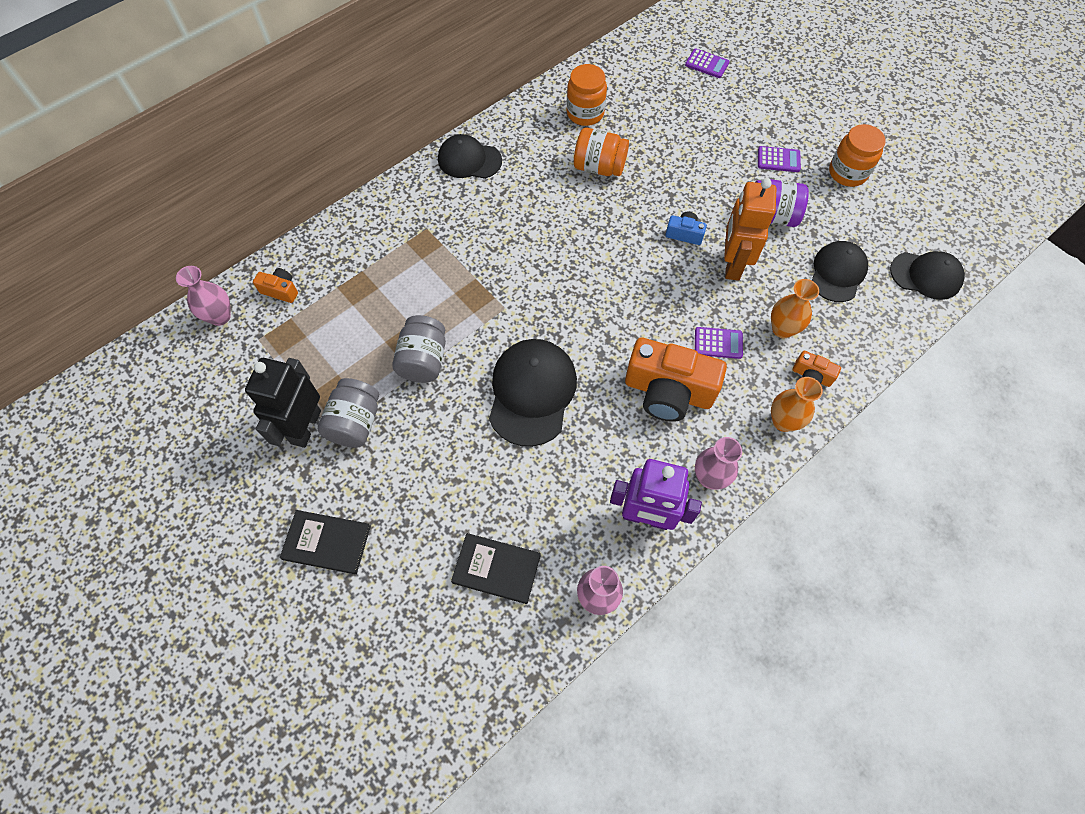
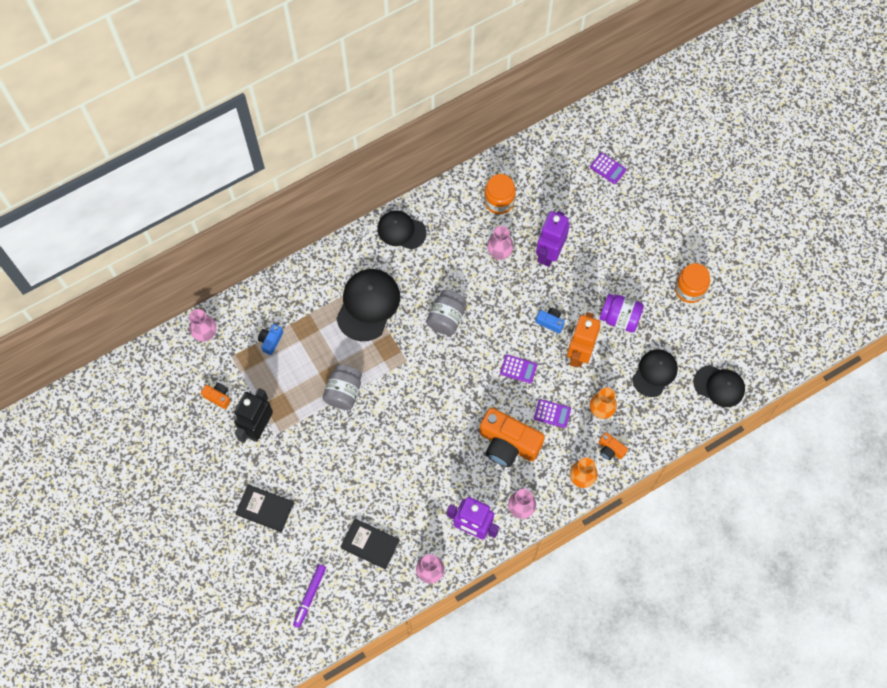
camera: 10 degrees right, 5 degrees up
orange camera [253,268,298,303] -> orange camera moved to [201,383,231,409]
grey jar [318,378,379,448] -> grey jar moved to [426,290,467,335]
black cap [489,339,577,447] -> black cap moved to [336,269,400,341]
orange jar [574,128,629,176] -> pink vase [487,226,514,260]
purple calculator [758,146,801,172] -> purple calculator moved to [500,355,537,383]
none -> blue camera [258,324,283,355]
none -> purple marker [293,564,326,628]
none -> purple robot [536,211,570,267]

